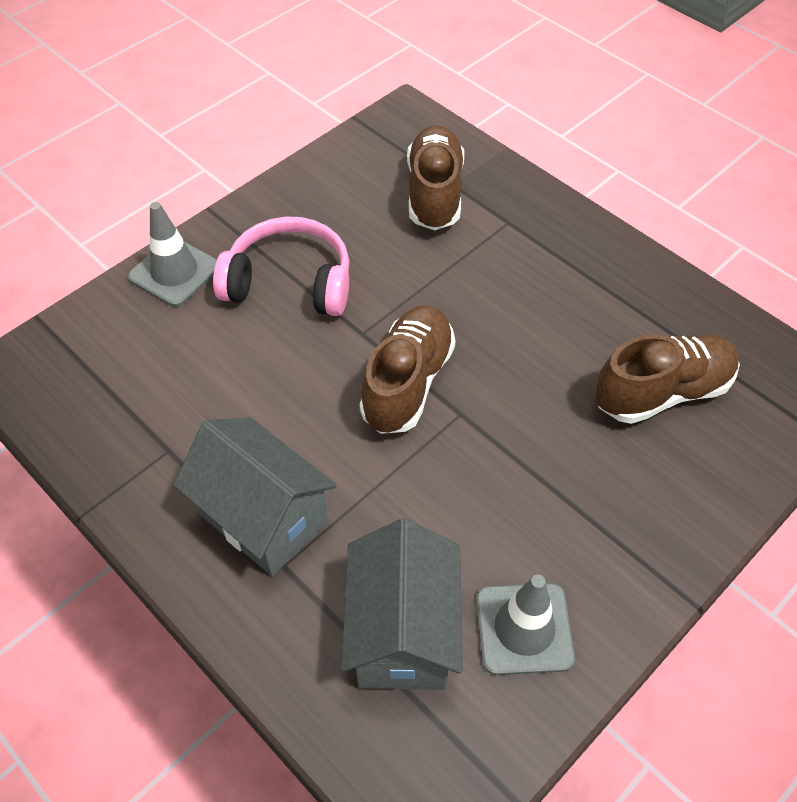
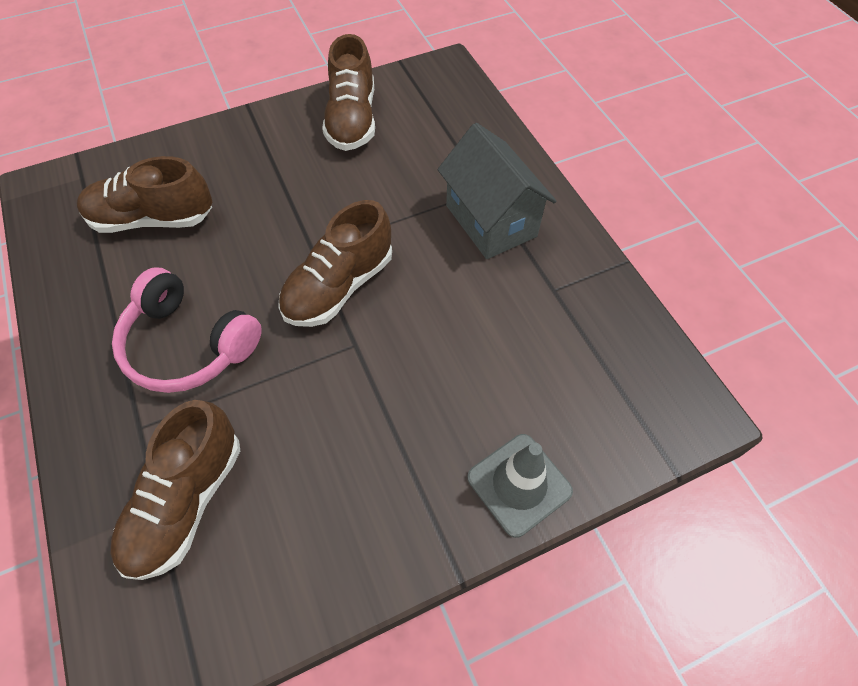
camera: 160 degrees left, 5 degrees up
pink headphones [213,217,350,316] -> pink headphones moved to [112,267,262,393]
grey house [341,519,463,690] -> none
grey traffic cone [476,575,575,675] -> brown shoe [322,34,375,151]

